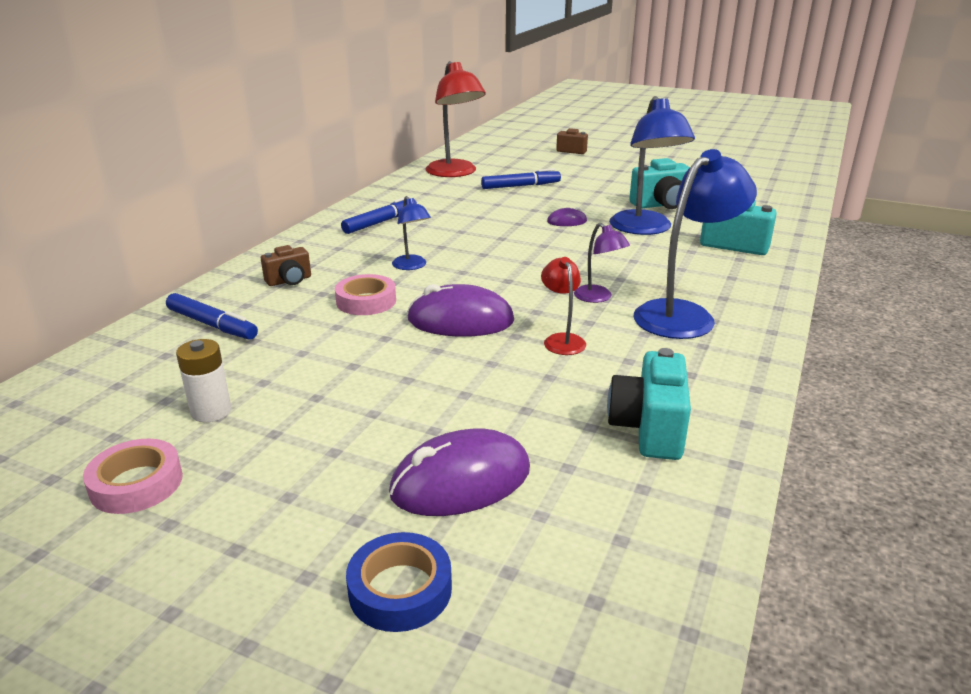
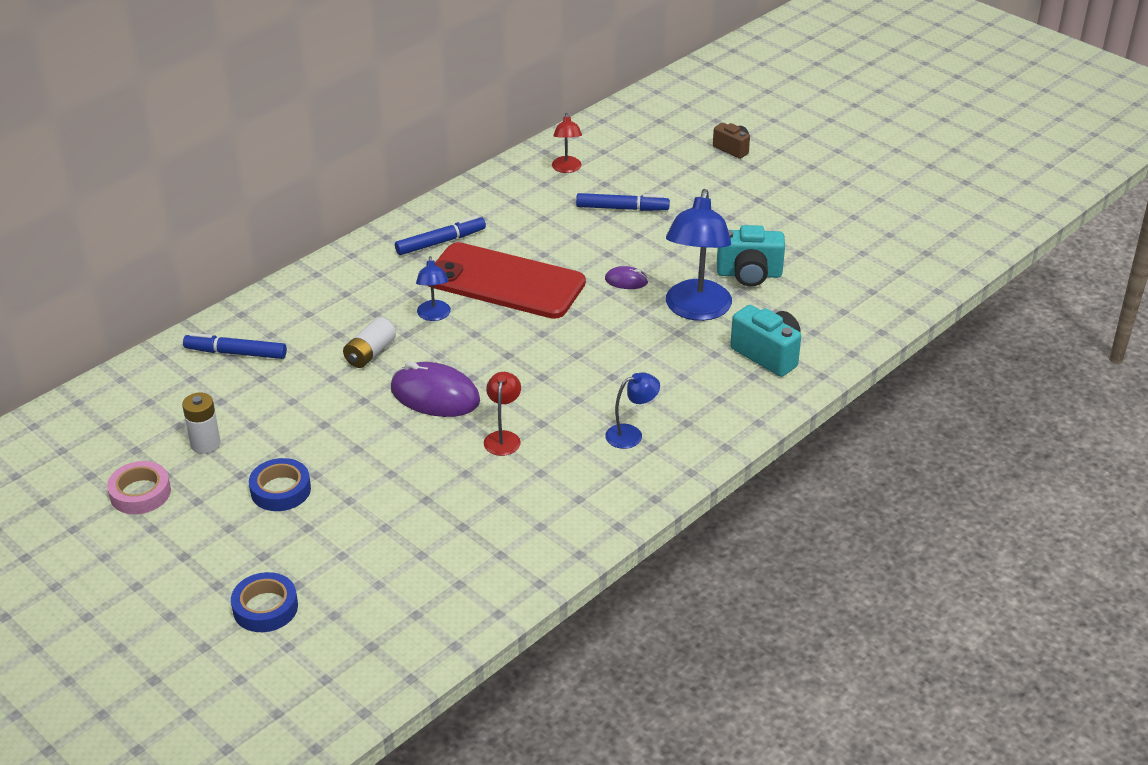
camera: 20 degrees right, 10 degrees up
blue marker [166,293,258,340] -> blue marker turned 135 degrees clockwise [183,333,287,359]
brown camera [261,245,311,286] -> none
pink tape [335,274,396,315] -> white battery [343,317,396,368]
purple mouse [389,429,530,516] -> none
red lamp [426,61,486,177] -> red lamp [552,113,582,173], size x0.50
purple lamp [574,223,630,303] -> none
turquoise camera [607,348,691,460] -> none
blue lamp [634,149,757,339] -> blue lamp [605,372,660,449], size x0.50
none -> blue tape [249,458,311,511]
none -> red phone [427,242,586,319]

